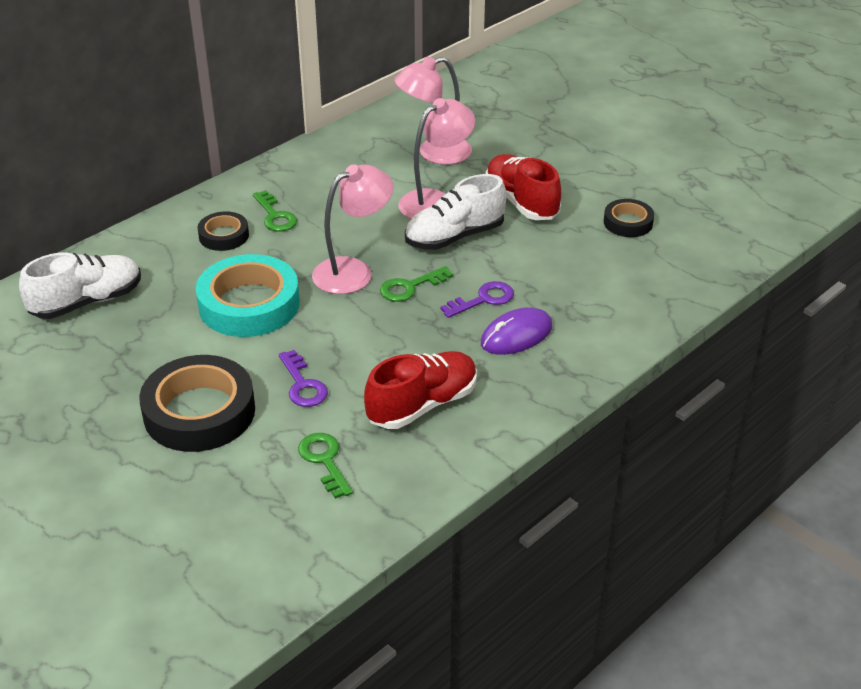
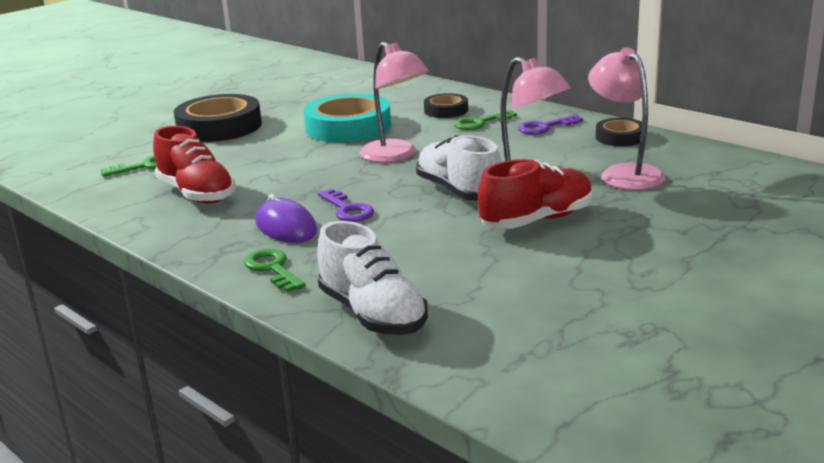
camera: 90 degrees right, 15 degrees down
white shoe [19,253,141,319] -> white shoe moved to [317,221,428,335]
purple key [279,350,328,407] -> purple key moved to [518,115,583,135]
green key [380,266,453,302] -> green key moved to [244,249,306,292]
black tape [604,199,654,237] -> black tape moved to [596,118,642,146]

